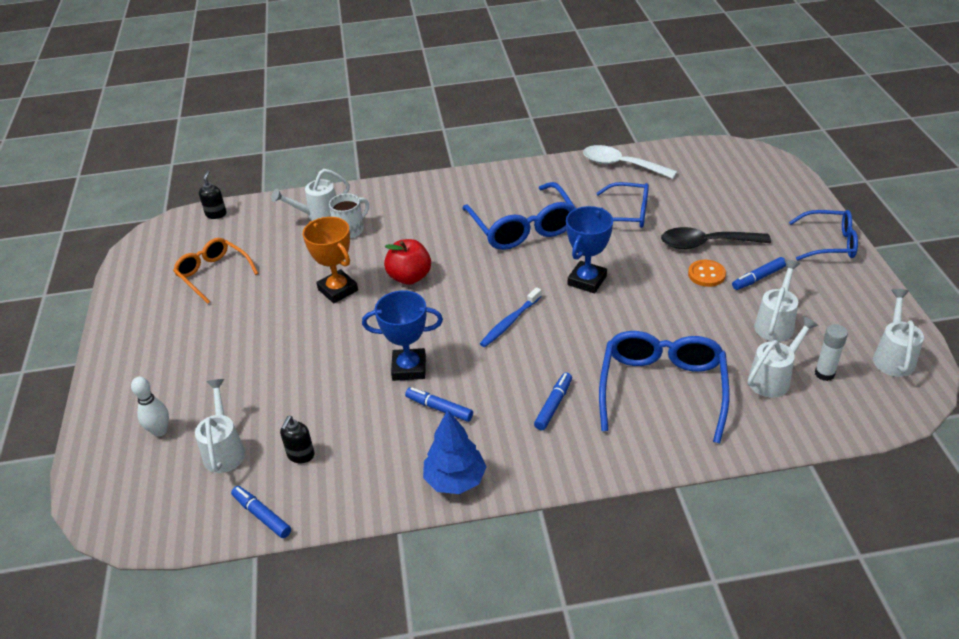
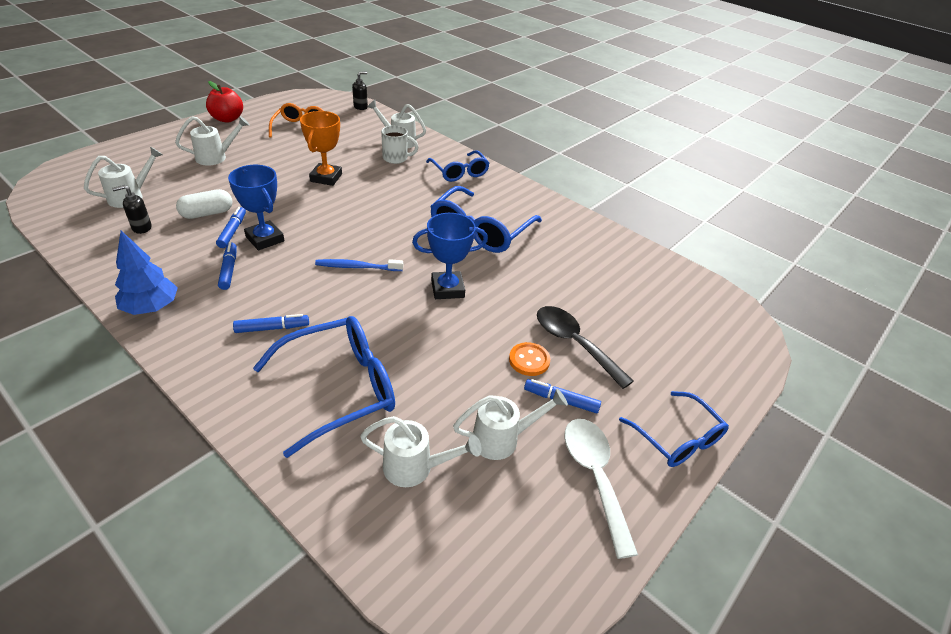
camera: 45 degrees right, 0 degrees up
white bowling pin [131,376,169,437] -> none
blue marker [231,486,291,538] -> blue marker moved to [216,207,246,248]
red apple [384,239,431,285] -> red apple moved to [206,81,243,123]
white spoon [583,145,677,179] -> white spoon moved to [564,419,638,559]
blue glasses [596,182,649,228] -> blue glasses moved to [426,150,490,182]
white glue stick [815,324,848,381] -> none
white watering can [873,289,924,377] -> white watering can moved to [175,116,250,166]
none -> white capsule [176,189,232,219]

